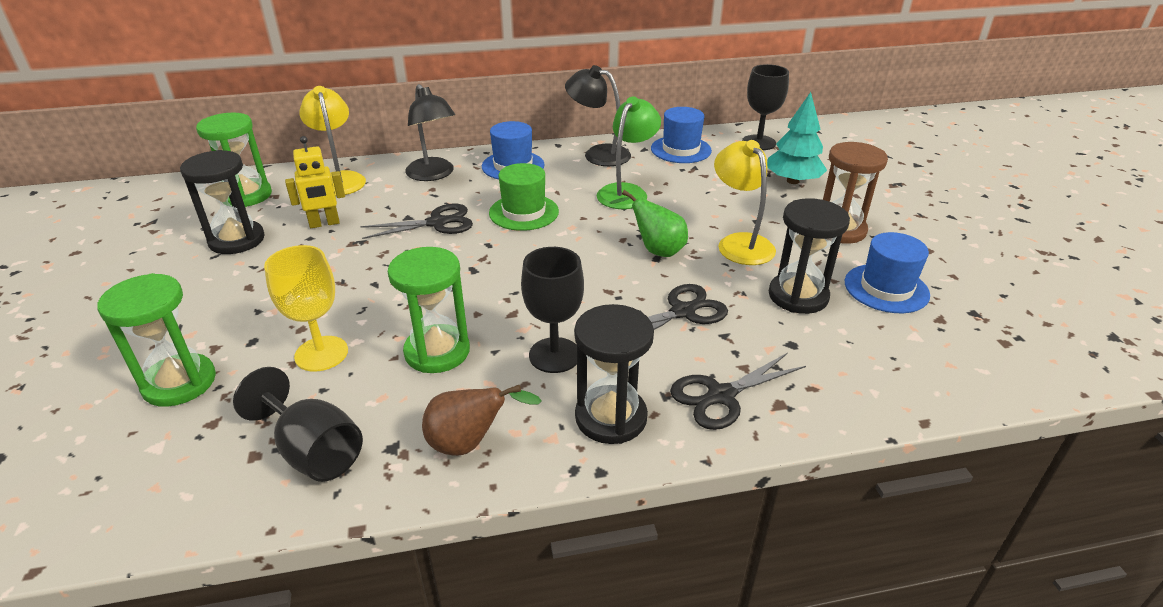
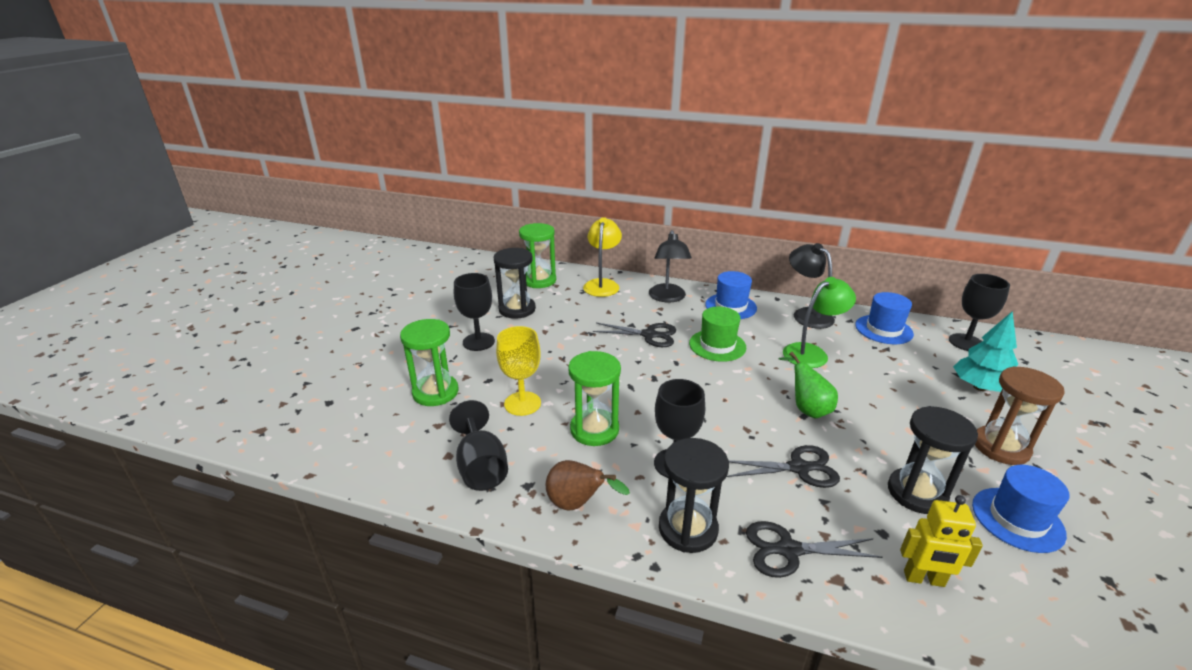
camera: 30 degrees right, 5 degrees down
yellow robot [285,136,345,228] -> yellow robot moved to [900,495,983,587]
yellow lamp [714,140,776,265] -> none
none -> black goblet [454,273,495,351]

